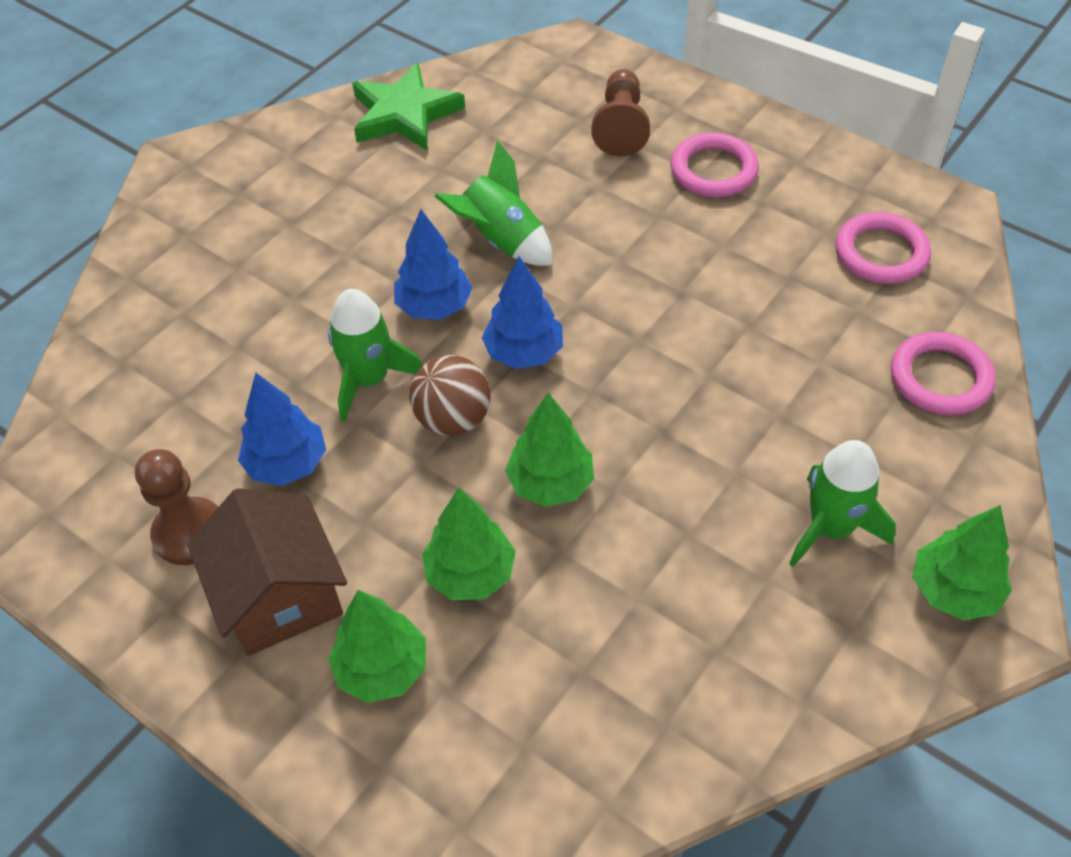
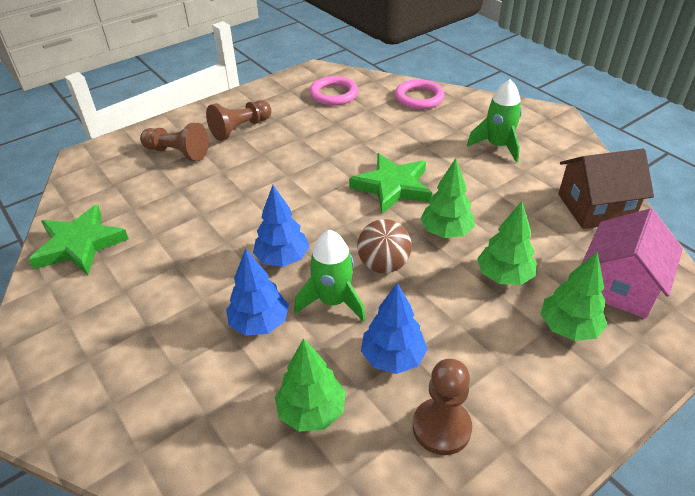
camera: 75 degrees left, 10 degrees down
brown house [187,488,347,656] -> brown house moved to [558,149,654,229]
green rocket [434,140,553,266] -> none
blue tree [482,256,563,369] -> blue tree moved to [226,248,289,336]
pink ring [670,132,759,197] -> brown pawn [206,100,271,141]
green tree [913,505,1012,620] -> green tree moved to [275,338,346,432]
none -> green star [349,153,432,214]
none -> pink house [582,208,683,319]

